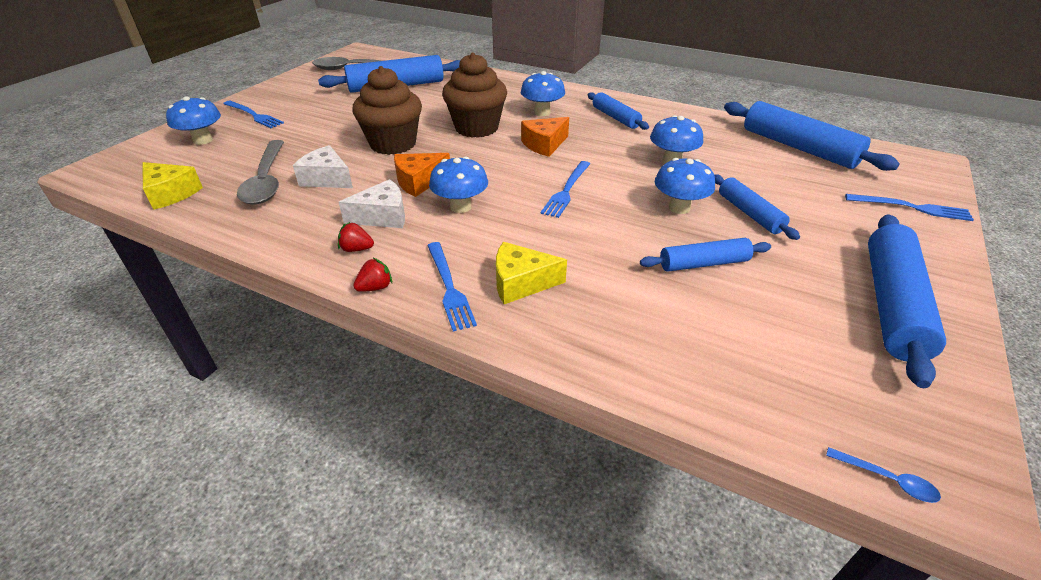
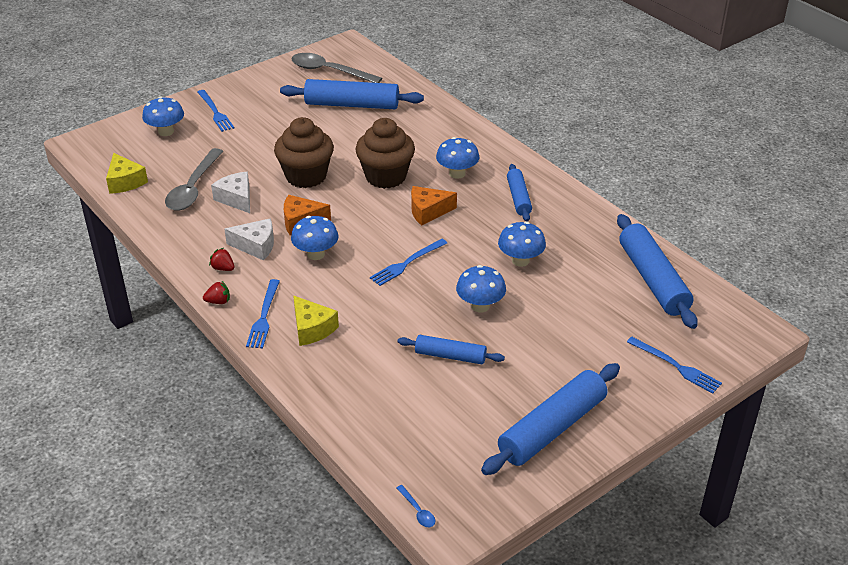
camera: 25 degrees right, 0 degrees up
yellow cheese [496,242,567,304] -> yellow cheese turned 150 degrees counterclockwise [293,296,339,346]
blue rolling pin [714,174,800,240] -> none

